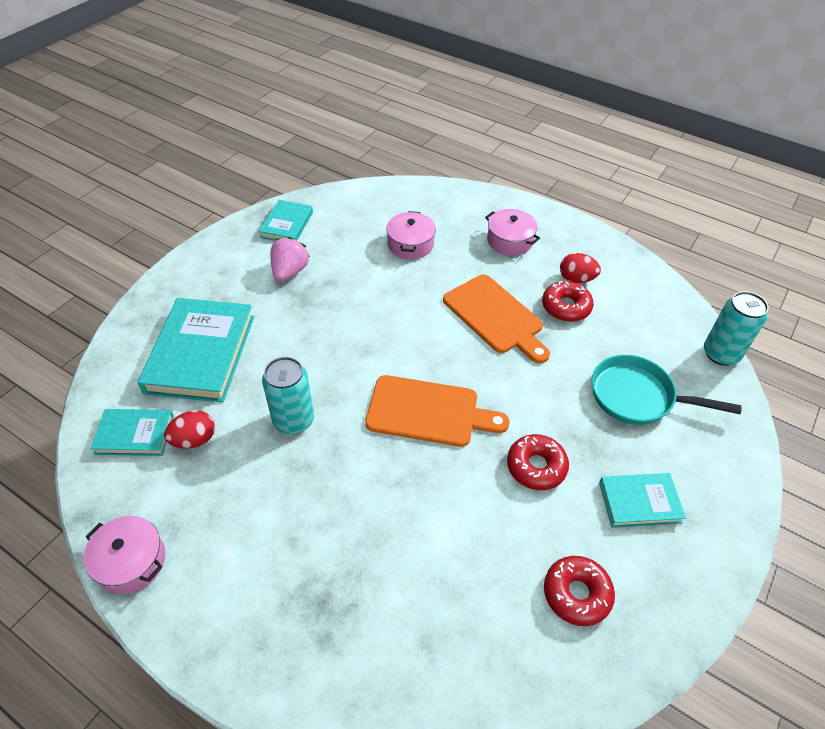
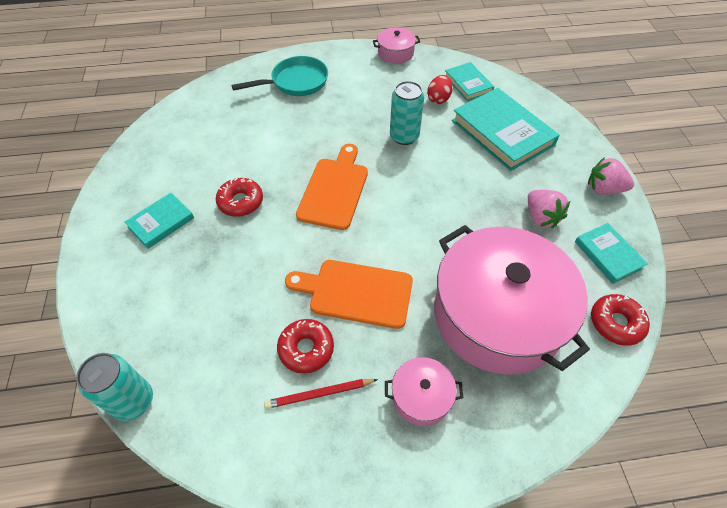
camera: 140 degrees right, 5 degrees up
turquoise book [91,409,174,456] -> turquoise book turned 75 degrees counterclockwise [445,62,494,101]
orange cutting board [365,375,510,447] -> orange cutting board turned 135 degrees clockwise [296,144,368,230]
pink pot [386,211,436,259] -> pink pot [434,225,590,375], size x2.39
red donut [544,556,615,626] -> red donut moved to [591,294,650,346]
red egg [560,253,601,283] -> red pencil [264,379,378,409]
turquoise pan [592,355,741,425] -> turquoise pan moved to [231,56,328,96]
none -> pink strawberry [588,157,634,195]

